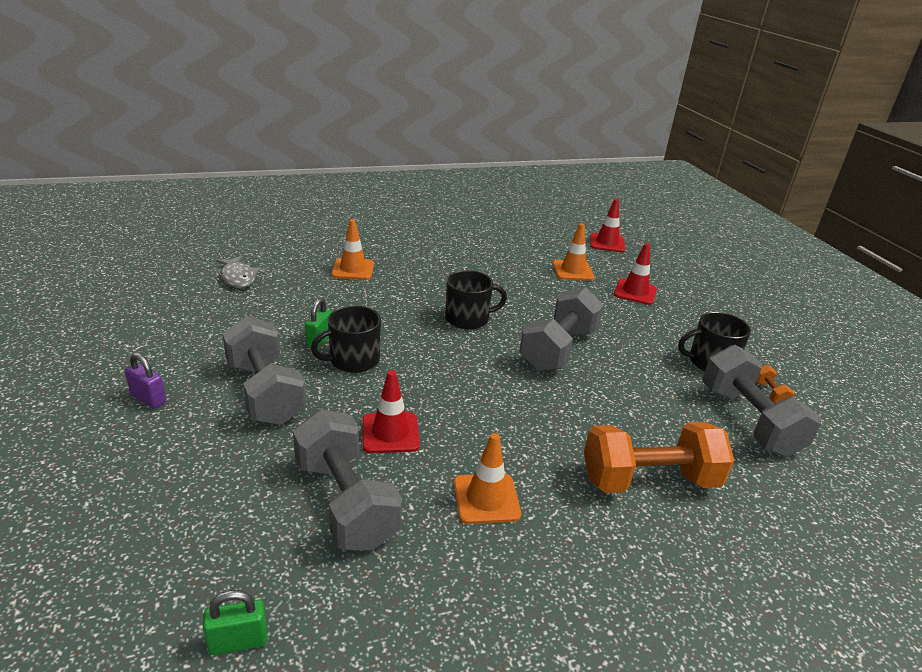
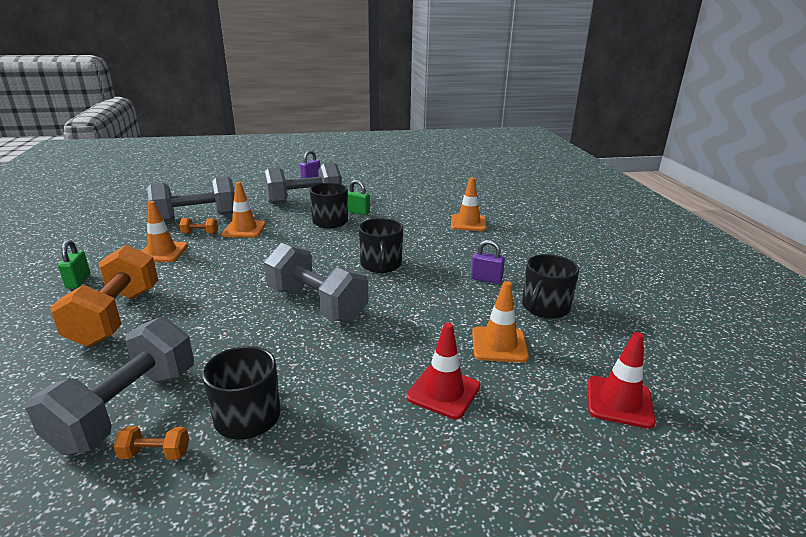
camera: 100 degrees right, 5 degrees down
green padlock [203,590,267,655] -> green padlock moved to [58,240,90,289]
grey fish [215,255,260,288] -> none
red traffic cone [362,370,420,453] -> orange traffic cone [222,182,266,238]
grey dumbbell [702,345,821,457] -> grey dumbbell turned 60 degrees counterclockwise [26,317,194,455]
none -> orange dumbbell [180,218,218,234]
none -> purple padlock [471,240,505,284]
none -> black mug [522,254,579,319]

